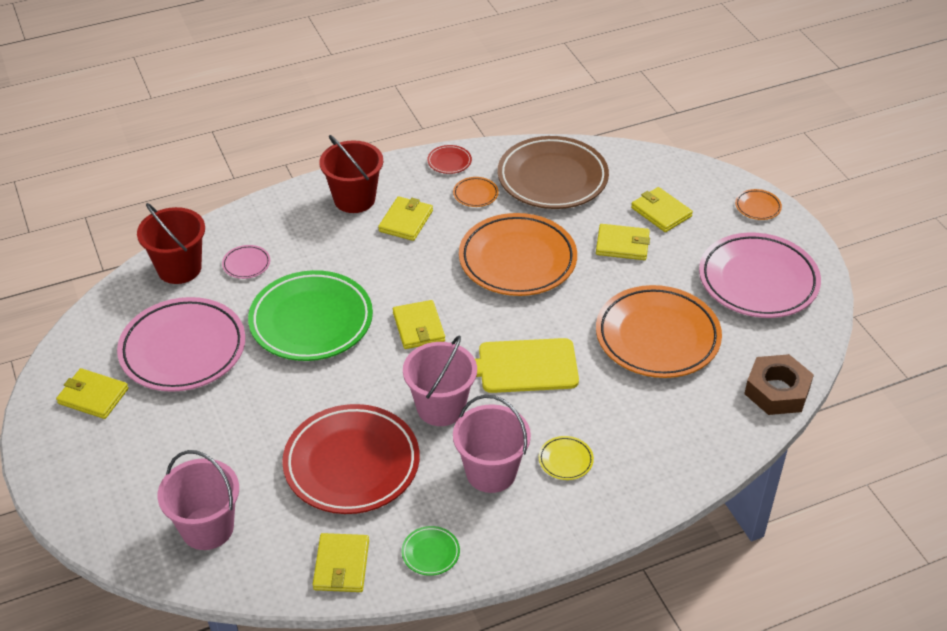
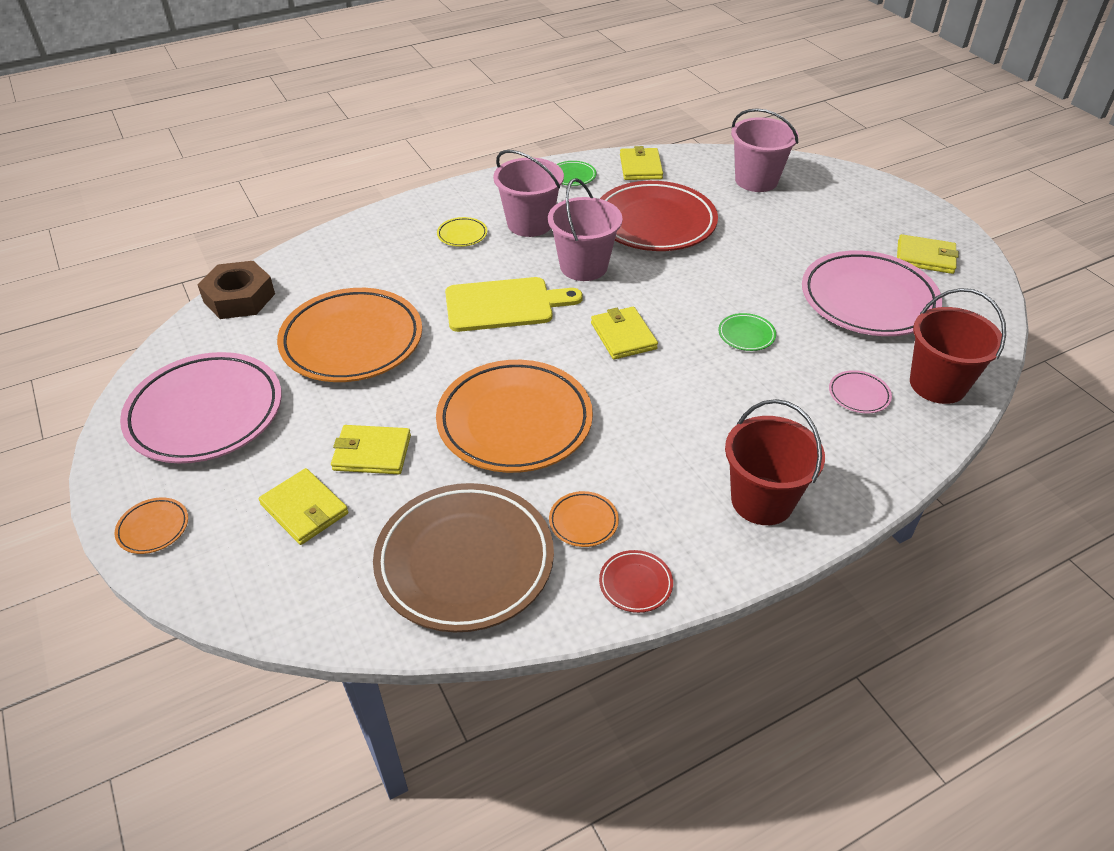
camera: 175 degrees right, 0 degrees up
green plate [248,270,373,361] -> green plate [718,313,776,351], size x0.41
yellow wallet [378,196,433,241] -> none

